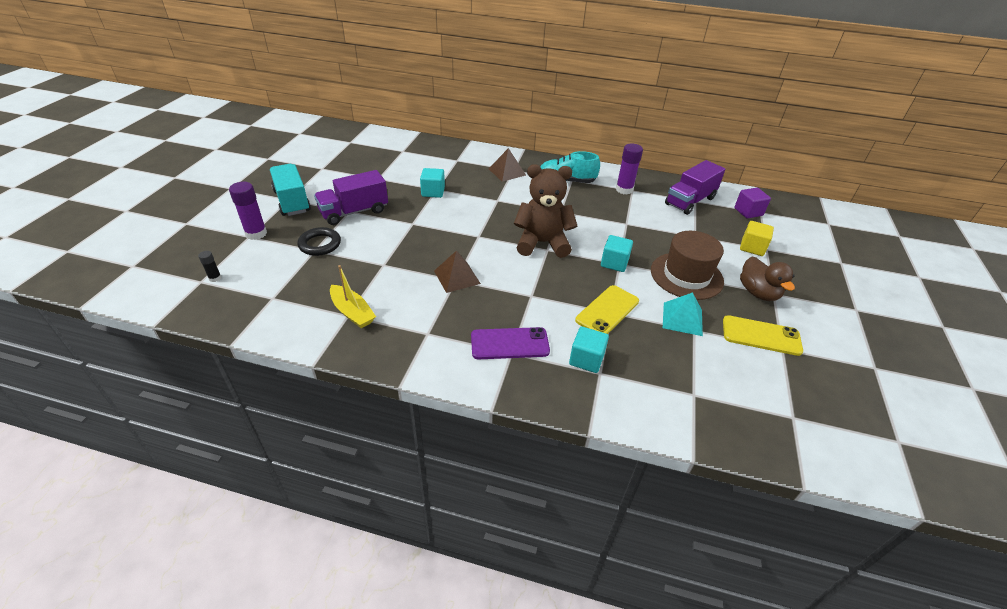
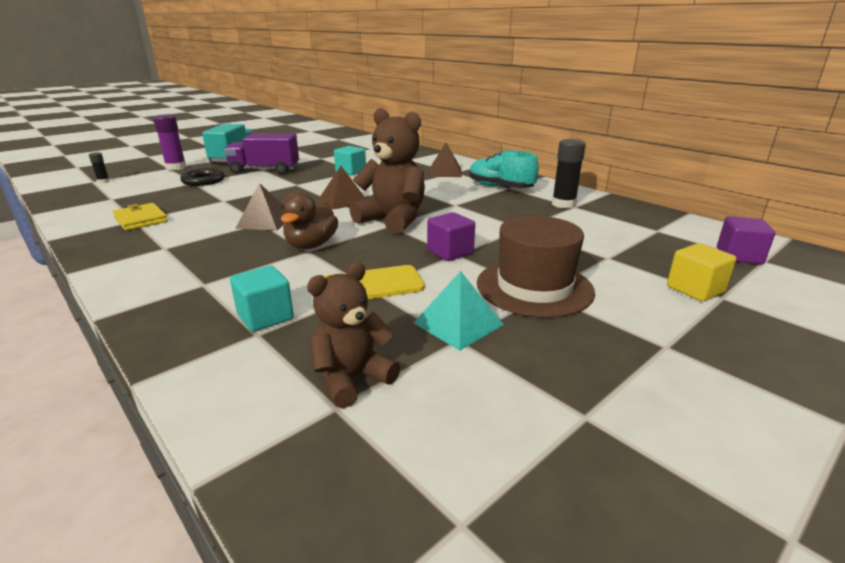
camera: 35 degrees right, 15 degrees down
yellow boat [330,265,376,328] -> yellow wallet [113,203,168,231]
purple phone [471,327,550,359] -> none
turquoise cube [601,235,633,272] -> purple cube [427,212,475,261]
purple glue stick [616,143,643,195] -> black glue stick [552,139,586,209]
purple truck [665,160,725,215] -> none
yellow phone [723,315,803,356] -> none
brown duck [740,257,795,301] -> brown duck moved to [281,191,338,249]
none -> brown teddy bear [307,262,400,408]
none -> brown pyramid [319,166,366,209]

